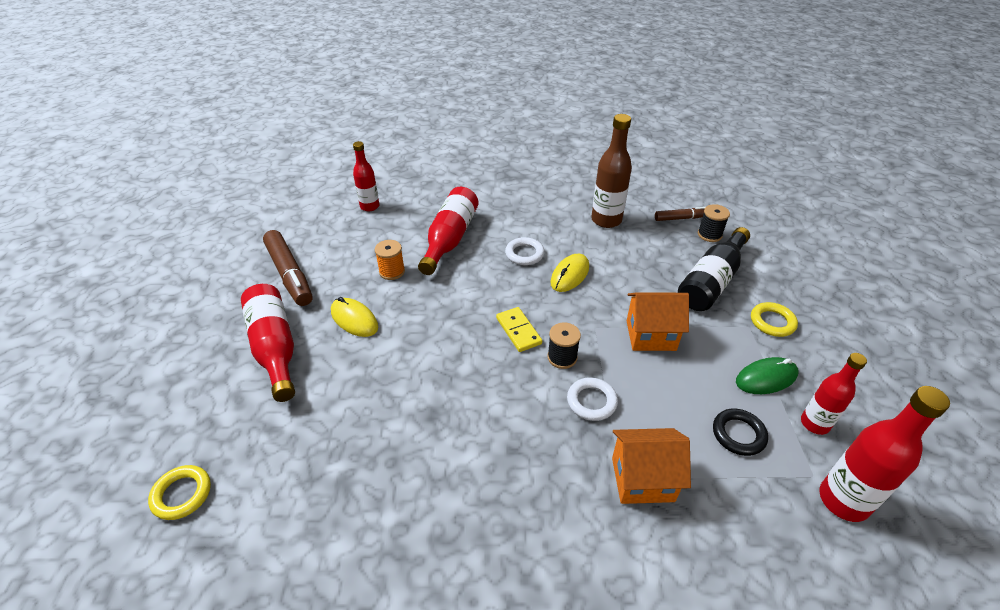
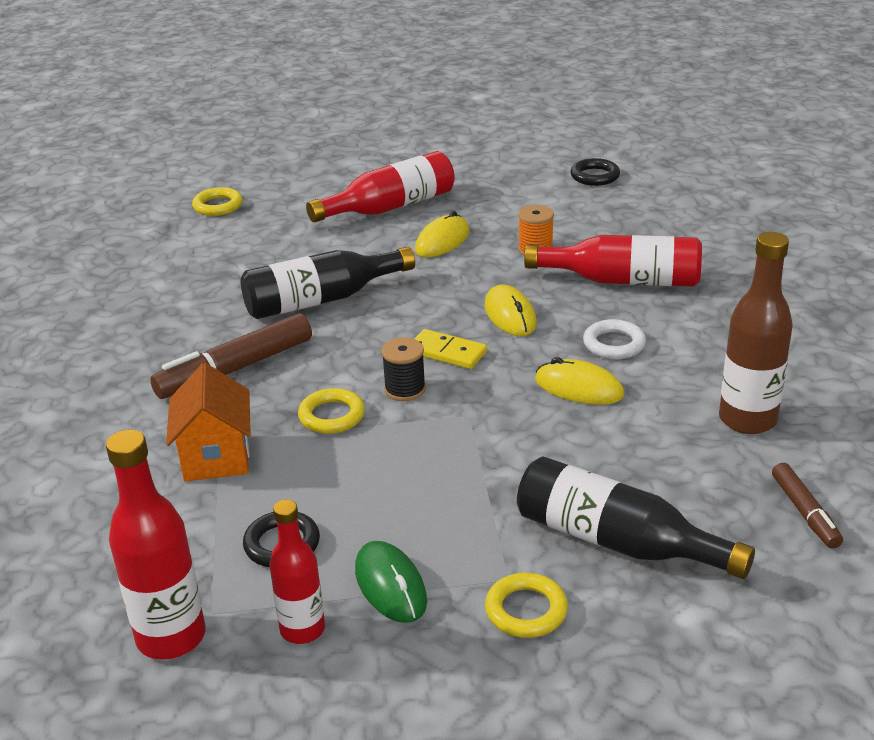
camera: 85 degrees right, 10 degrees down
brown marker [263,230,313,306] -> brown marker moved to [150,313,312,399]
red bottle [353,141,379,211] -> none
yellow domino [496,307,542,352] -> yellow domino turned 60 degrees clockwise [414,329,487,369]
white ring [567,378,618,421] -> yellow ring [298,388,365,434]
orange house [627,292,689,351] -> none
black spool [698,204,730,242] -> none
none -> black bottle [241,247,415,319]
none -> yellow mouse [485,284,537,336]
none -> black ring [571,158,620,186]

